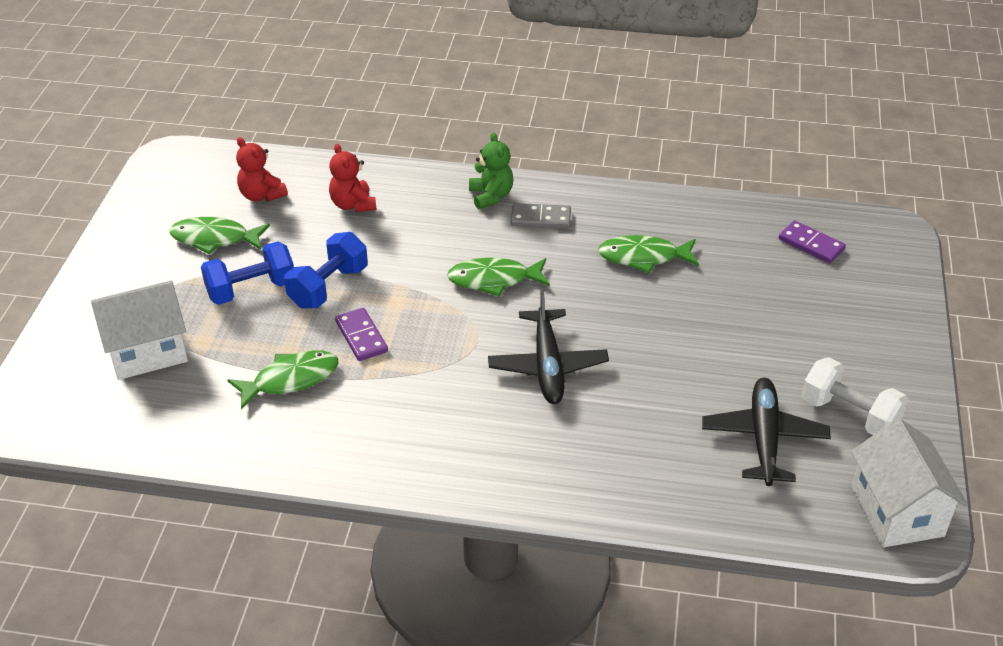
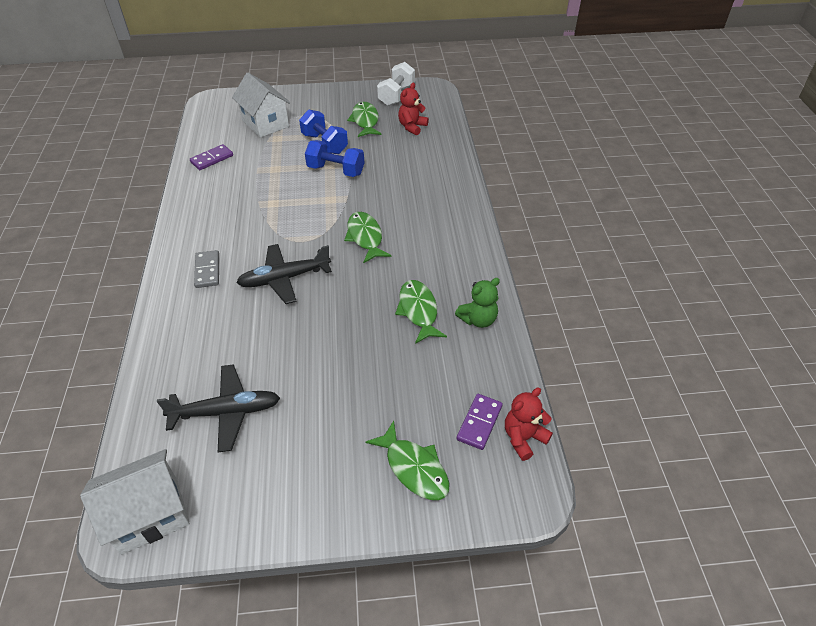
camera: 75 degrees right, 5 degrees up
green fish [227,350,339,410] -> green fish moved to [365,421,450,500]
red teddy bear [329,144,376,212] -> red teddy bear moved to [505,388,553,461]
purple domino [335,308,388,361] -> purple domino moved to [190,144,233,170]
green teddy bear [469,132,514,209] -> green teddy bear moved to [455,278,500,328]
grey domino [511,203,571,229] -> grey domino moved to [194,250,219,288]
white dumbbell [802,357,908,435] -> white dumbbell moved to [377,62,415,106]

